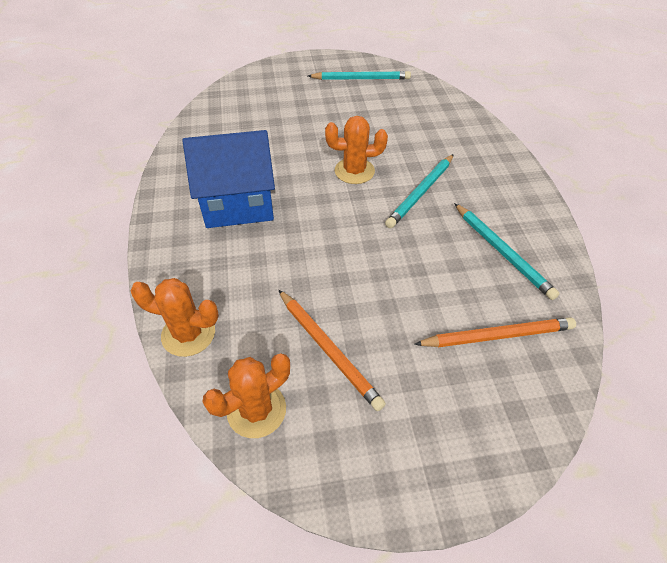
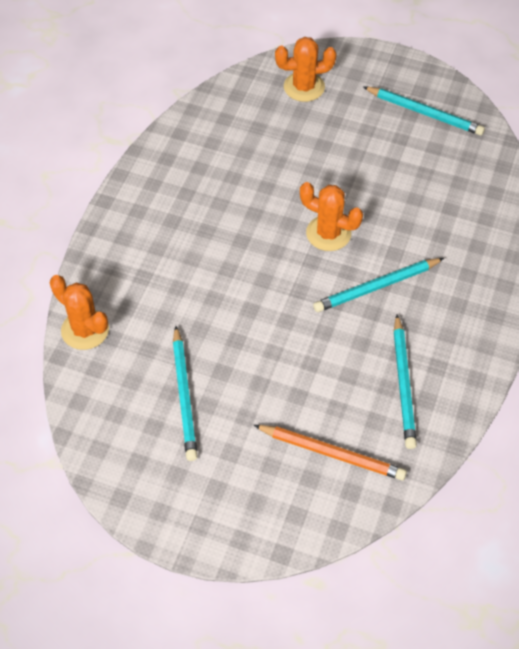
camera: 30 degrees right, 5 degrees up
blue house [183,130,275,228] -> none
orange cactus [202,353,290,438] -> orange cactus moved to [275,37,336,102]
orange pencil [278,289,386,411] -> turquoise pencil [173,326,198,461]

